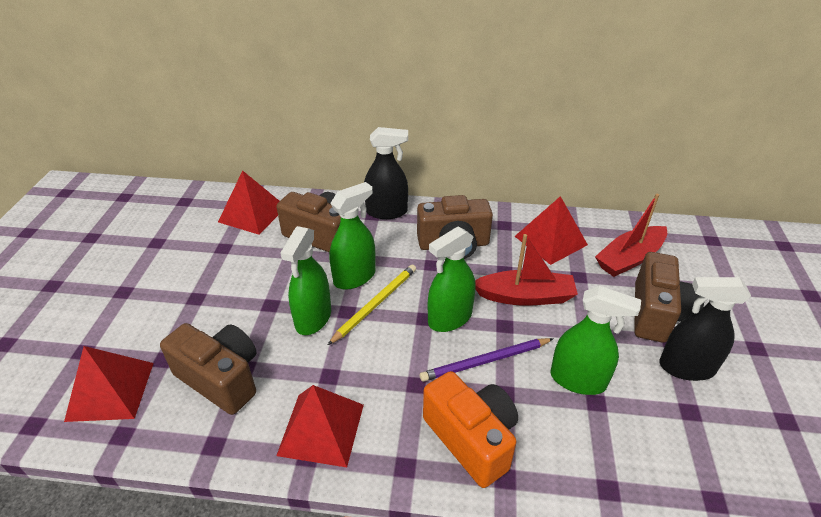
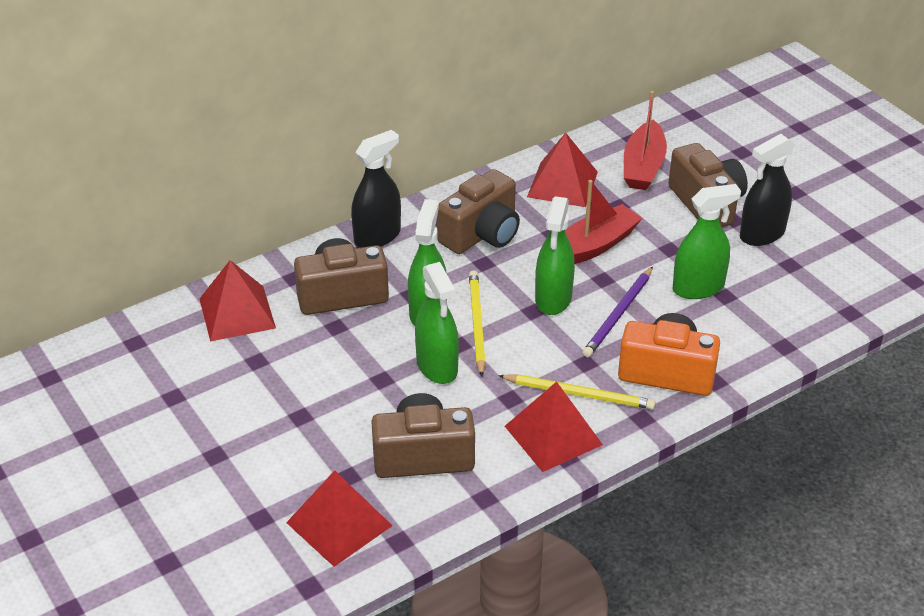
camera: 40 degrees left, 0 degrees up
none -> yellow pencil [498,374,655,409]

